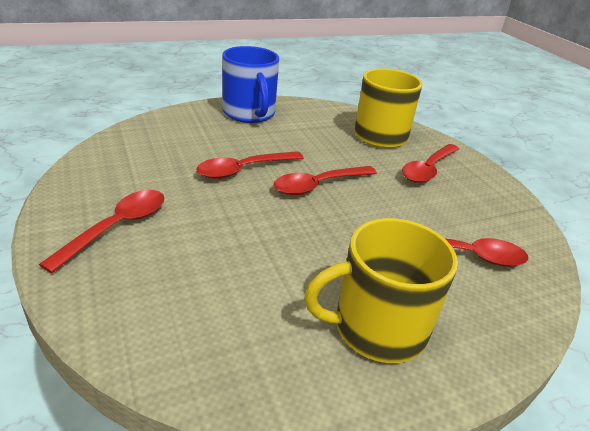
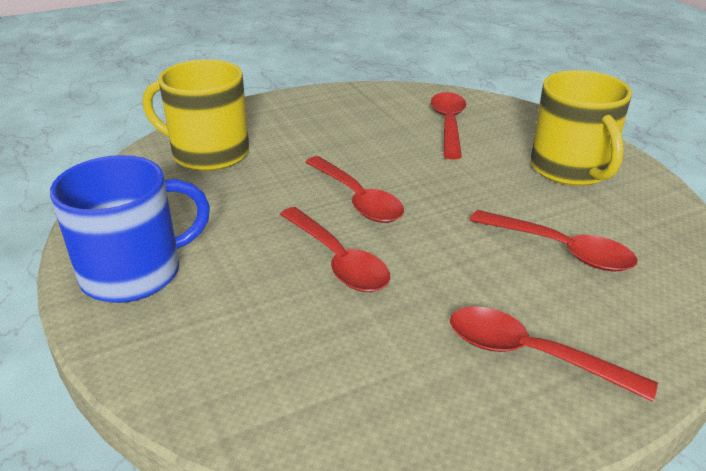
camera: 90 degrees left, 0 degrees up
red spoon [402,144,459,183] -> red spoon moved to [470,210,638,271]

